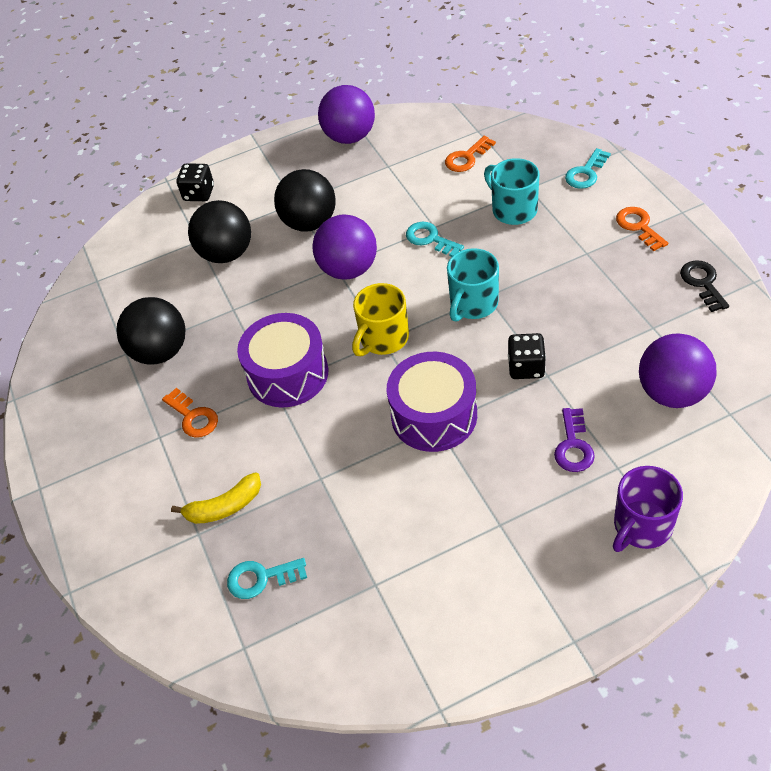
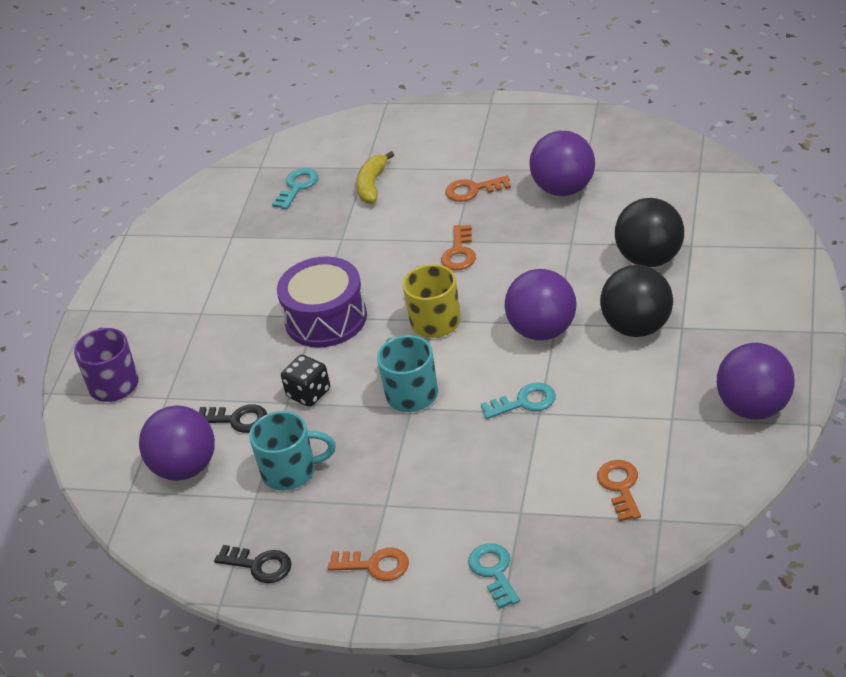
camera: 125 degrees right, 10 degrees down
black ball [116,297,186,365] -> purple ball [530,131,595,196]
black dice [176,164,214,201] -> none
purple drum [237,313,328,408] -> orange key [441,225,476,270]
turquoise mug [484,158,539,225] -> turquoise mug moved to [249,411,336,490]
purple key [554,408,595,472] -> none
none -> black key [199,404,267,433]

